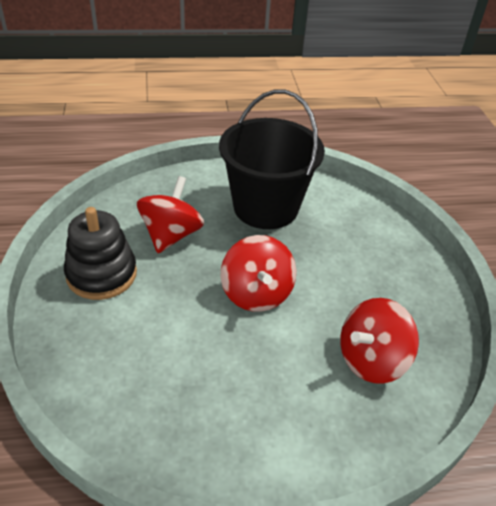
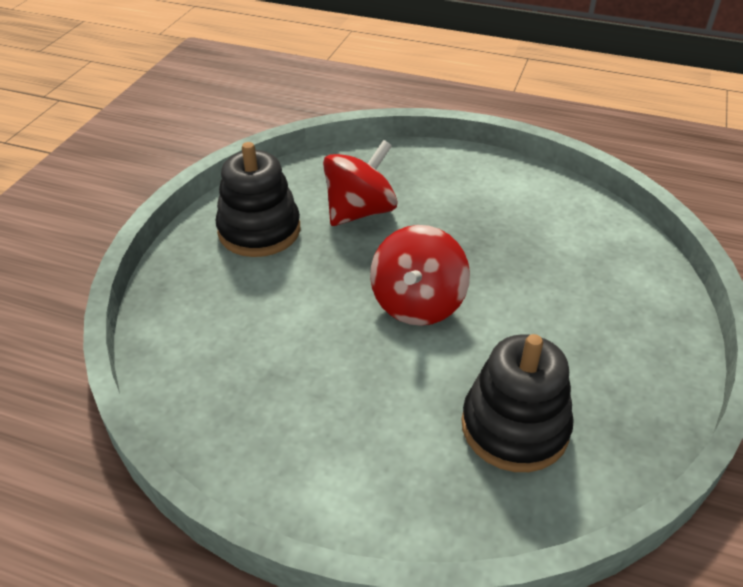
camera: 30 degrees right, 0 degrees up
black bucket [219,90,325,229] -> none
red spinning top [340,298,419,384] -> black stacking toy [461,334,574,472]

